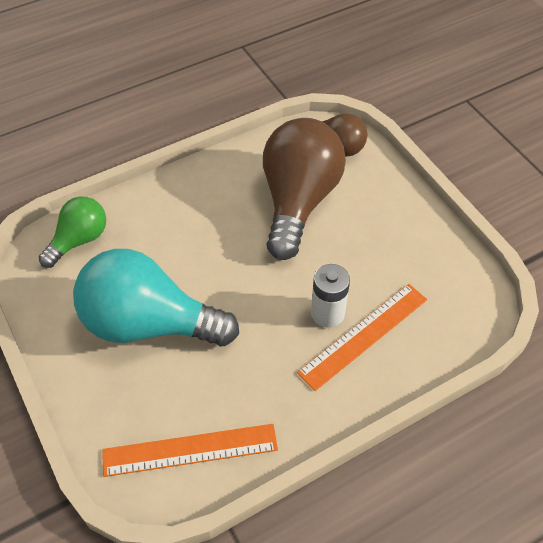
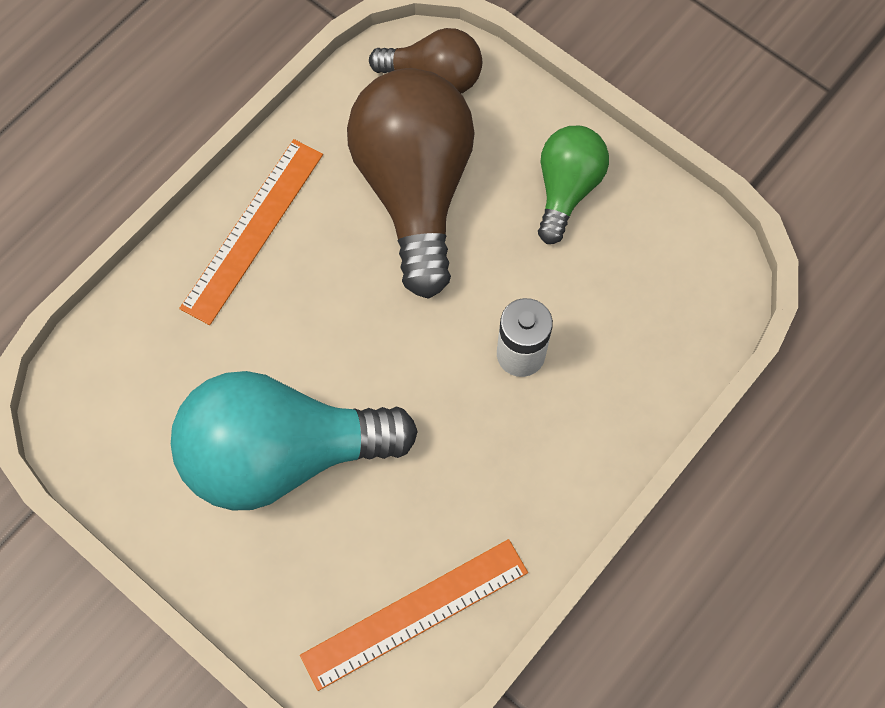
camera: 20 degrees left, 15 degrees up
green light bulb [39,196,106,268] -> green light bulb moved to [538,126,609,244]
orange ruler [297,284,427,391] -> orange ruler moved to [179,139,323,325]

